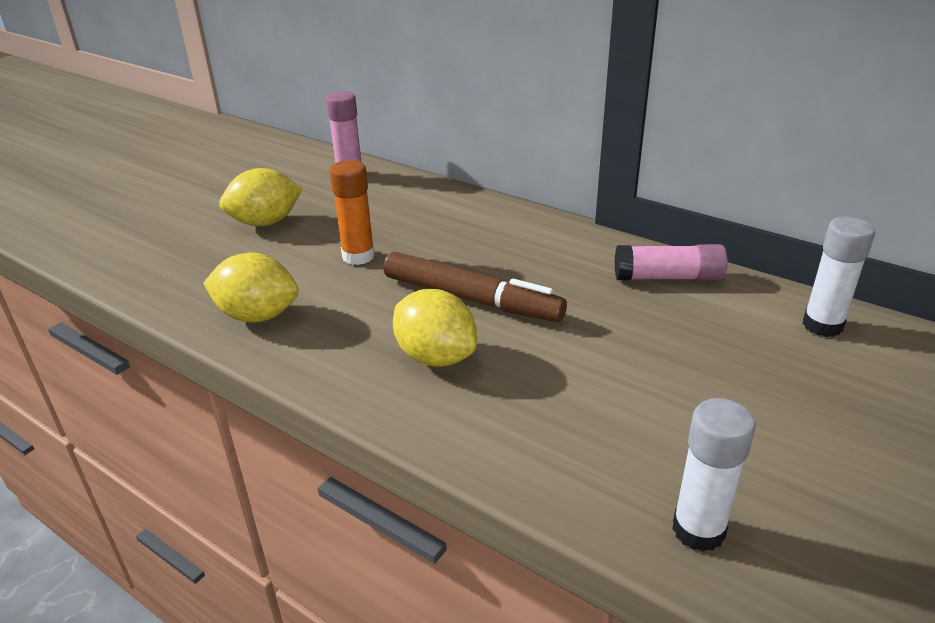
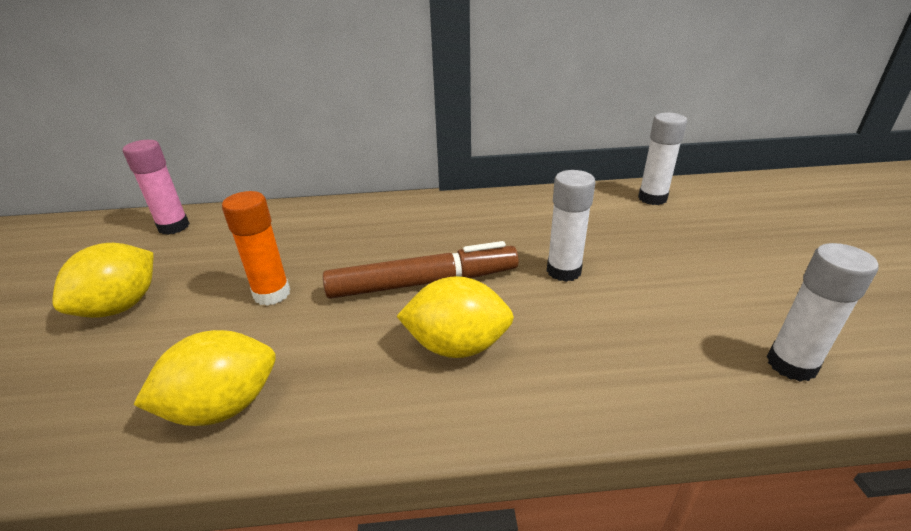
camera: 40 degrees left, 0 degrees up
pink glue stick [615,244,728,281] -> none
none -> white glue stick [547,170,596,282]

